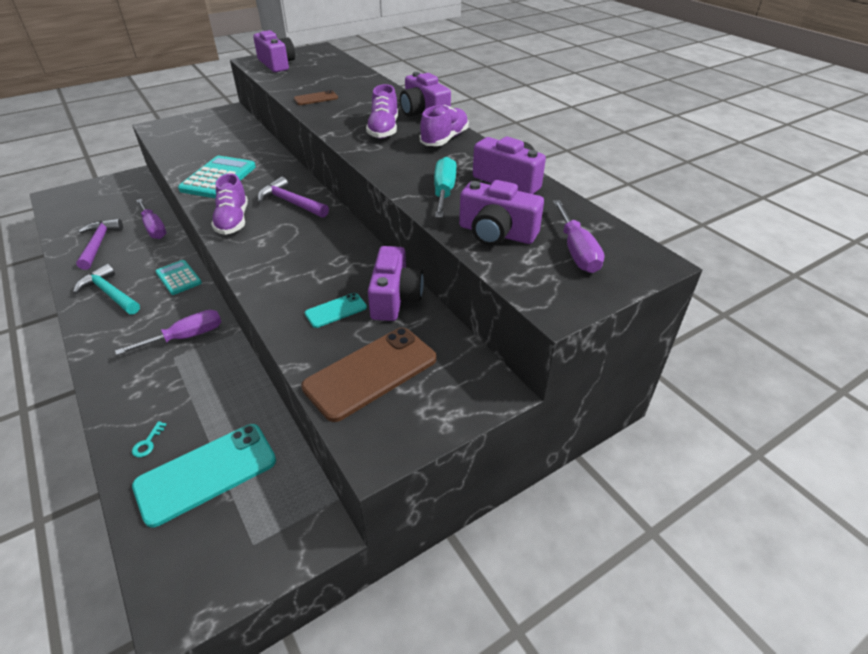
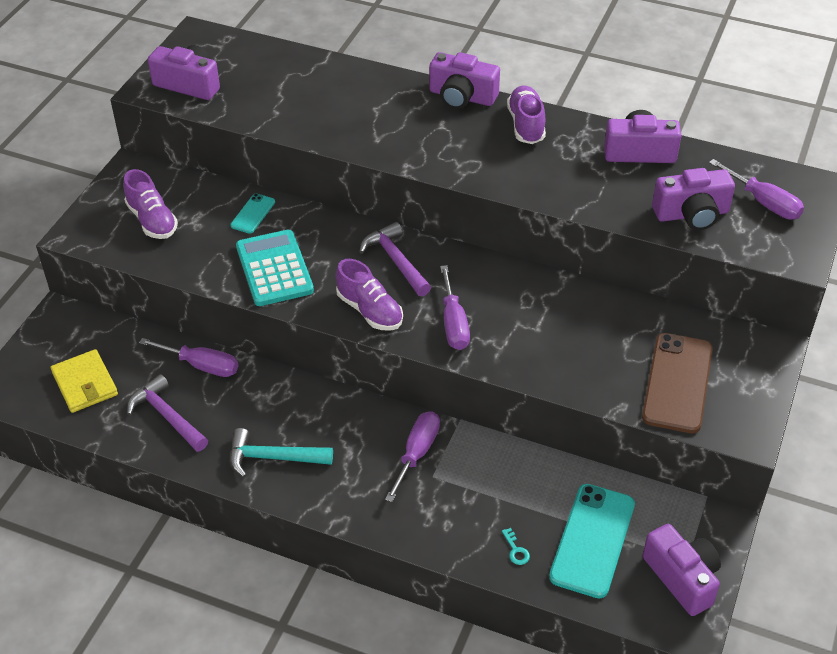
camera: 35 degrees left, 5 degrees up
turquoise calculator [156,260,202,295] -> none
purple hammer [257,177,329,218] -> purple hammer turned 60 degrees clockwise [359,222,431,296]
brown phone [294,90,338,105] -> none
turquoise phone [305,293,367,328] -> turquoise phone moved to [230,194,275,234]
purple shoe [366,84,398,139] -> purple shoe moved to [123,169,178,239]
purple camera [368,246,424,321] -> purple camera moved to [643,524,721,616]
turquoise screwdriver [434,157,457,218] -> none
none -> yellow wallet [51,349,118,413]
none -> purple screwdriver [440,265,470,350]

